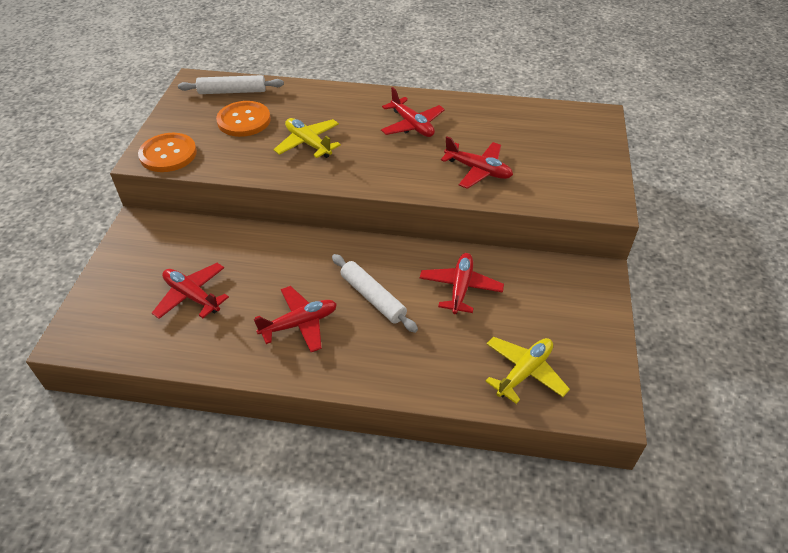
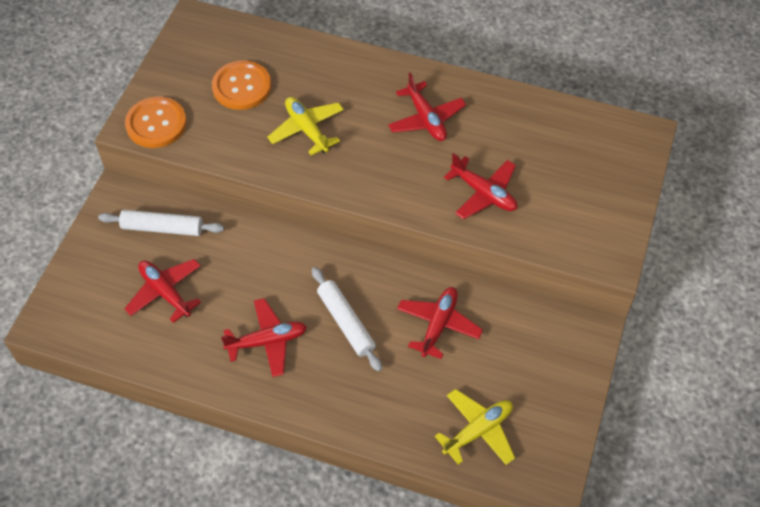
camera: 10 degrees right, 10 degrees up
white rolling pin [178,75,284,94] -> white rolling pin moved to [98,210,224,236]

